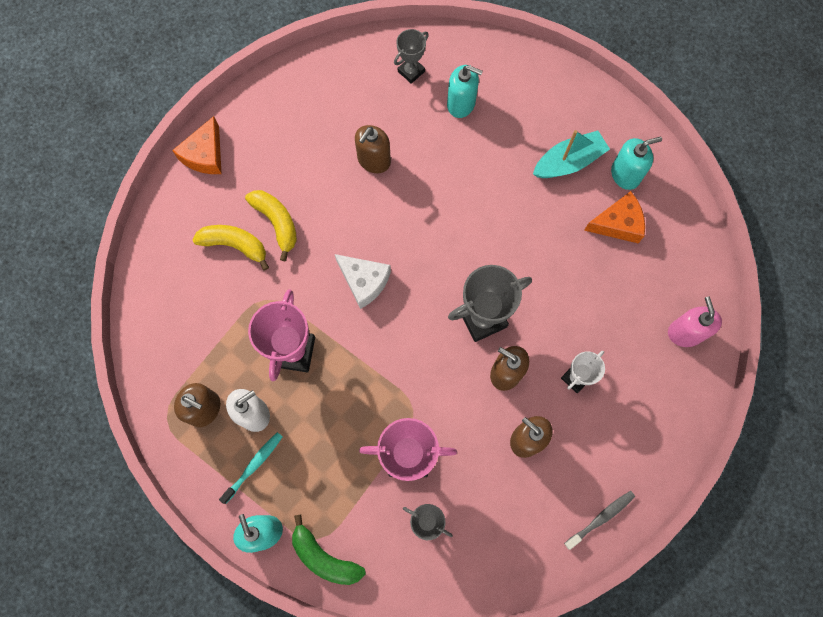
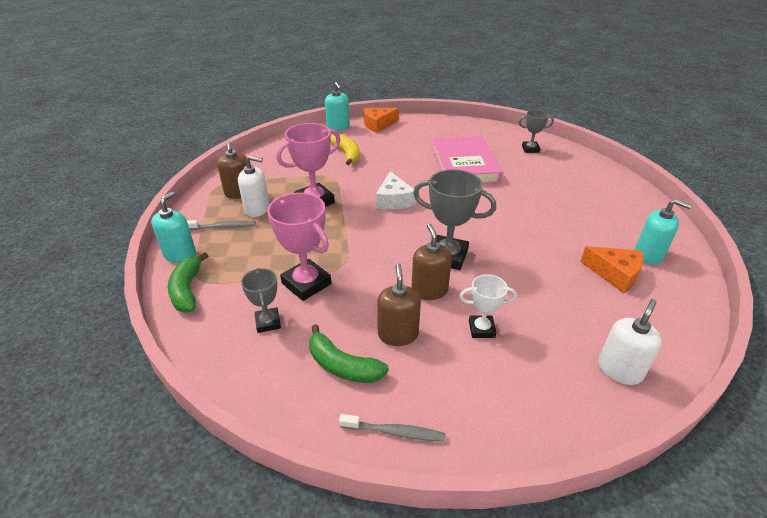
camera: 45 degrees right, 35 degrees down
turquoise toothbrush [219,432,283,504] -> grey toothbrush [187,220,256,230]
yellow banana [245,190,297,261] -> none
brown soap dispenser [355,125,391,173] -> pink book [432,136,502,184]
turquoise soap dispenser [447,65,483,118] -> turquoise soap dispenser moved to [325,82,350,131]
turquoise boat [533,130,610,178] -> none
pink soap dispenser [668,297,722,347] -> white soap dispenser [598,299,662,385]
none -> green banana [309,324,389,383]

